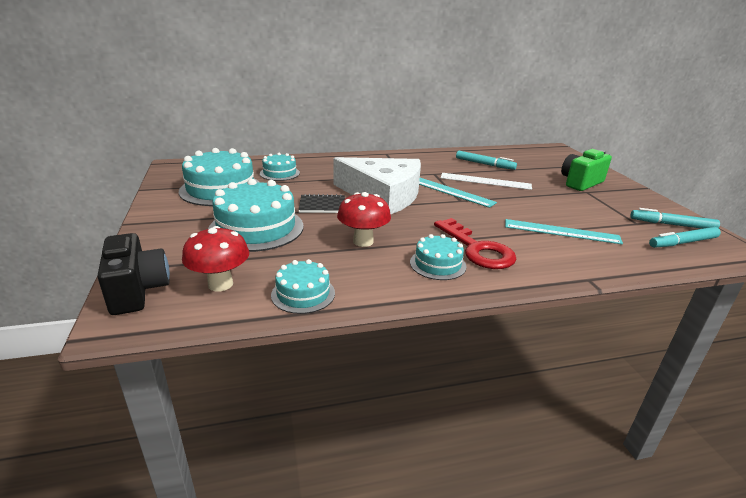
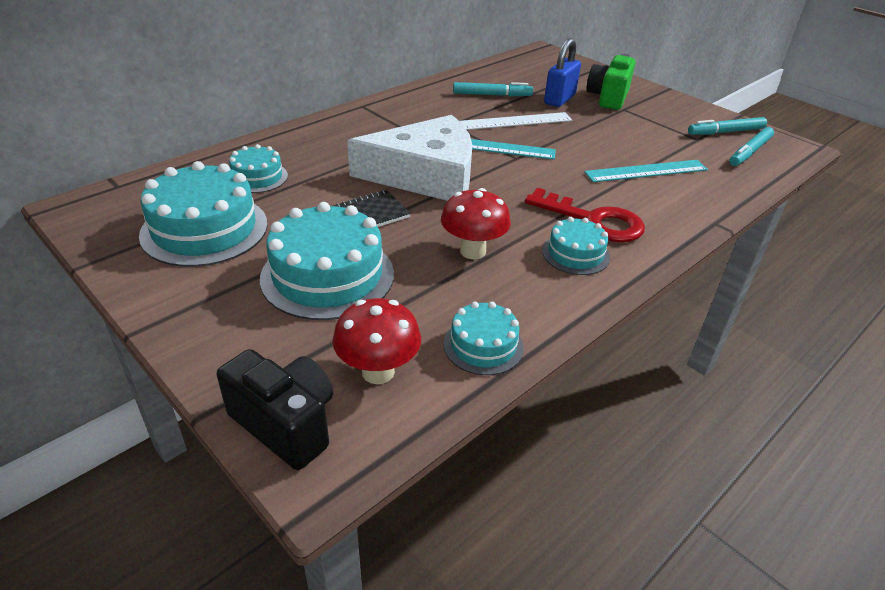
camera: 30 degrees left, 10 degrees up
none -> blue padlock [544,38,581,107]

